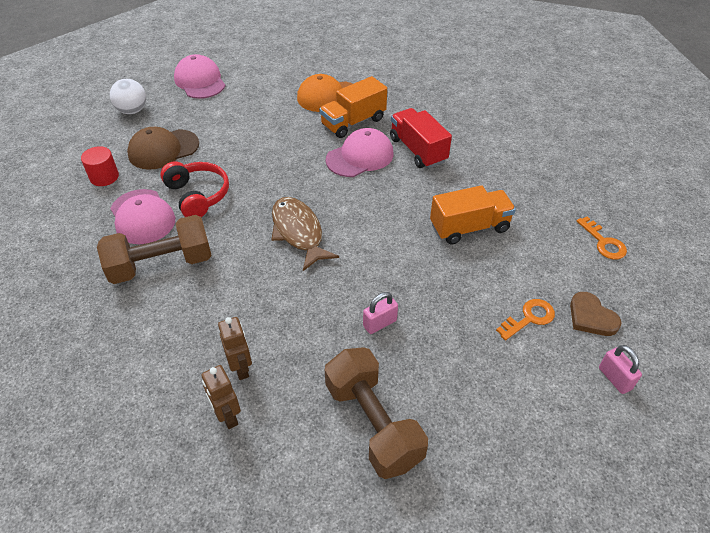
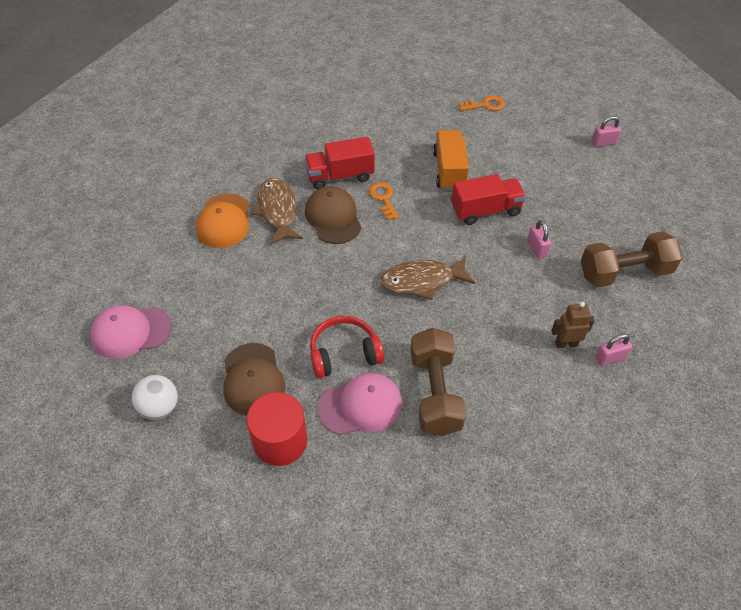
camera: 75 degrees left, 5 degrees up
red cylinder [81,146,119,186] -> red cylinder [247,392,307,466], size x1.61
brown robot [201,365,241,429] -> pink padlock [595,334,632,366]
orange truck [319,76,387,138] -> brown fish [251,178,303,245]
pink cap [326,128,393,177] -> brown cap [305,186,362,244]
orange key [496,299,555,340] -> orange key moved to [369,182,399,220]
brown heart [570,292,622,336] -> none
none -> red truck [451,174,526,225]

